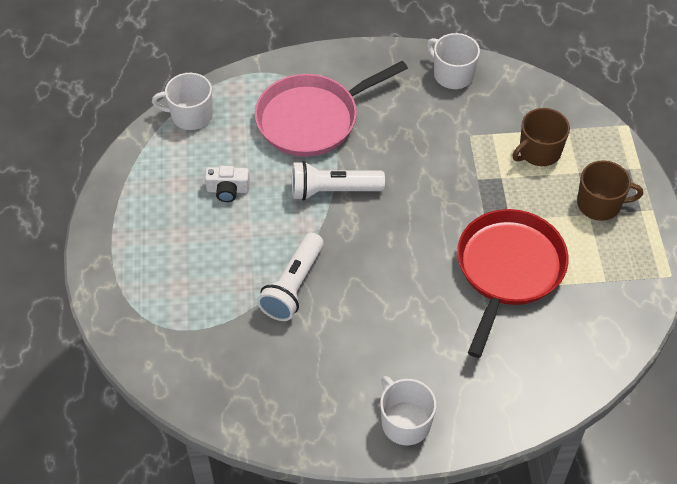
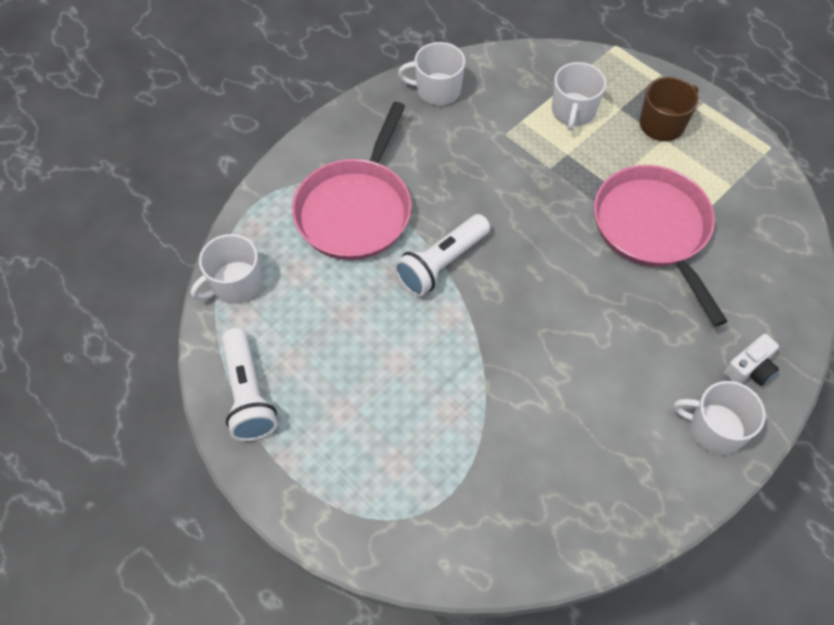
camera: 40 degrees left, 5 degrees up
white camera [205,166,250,202] -> white camera moved to [723,334,779,386]
white flashlight [257,233,324,321] -> white flashlight moved to [222,328,277,441]
red pan [457,209,569,358] -> pink pan [594,165,728,326]
brown mug [513,108,570,166] -> white mug [552,62,606,131]

